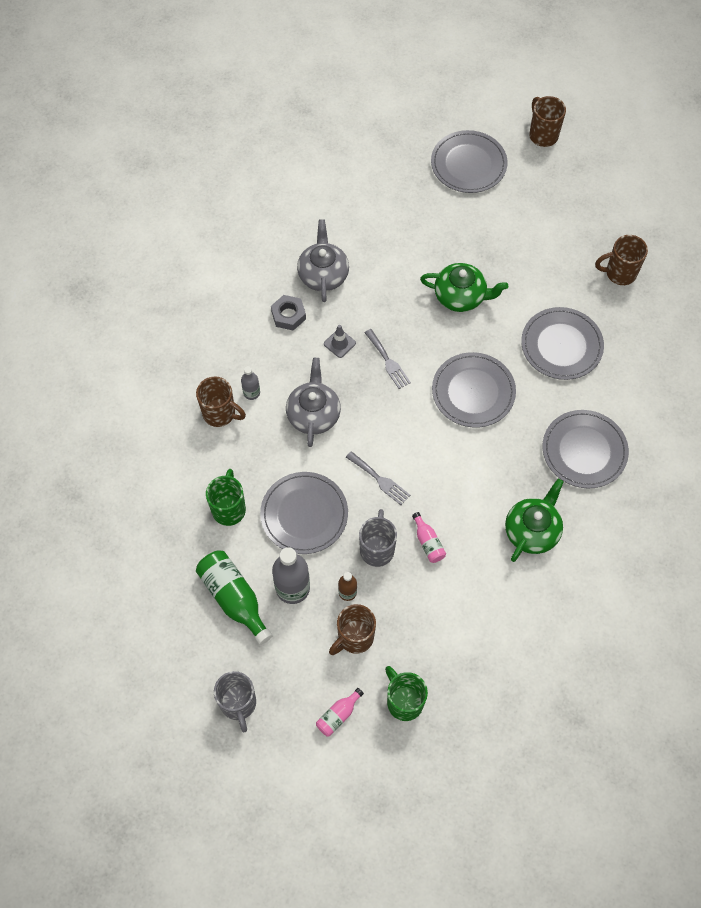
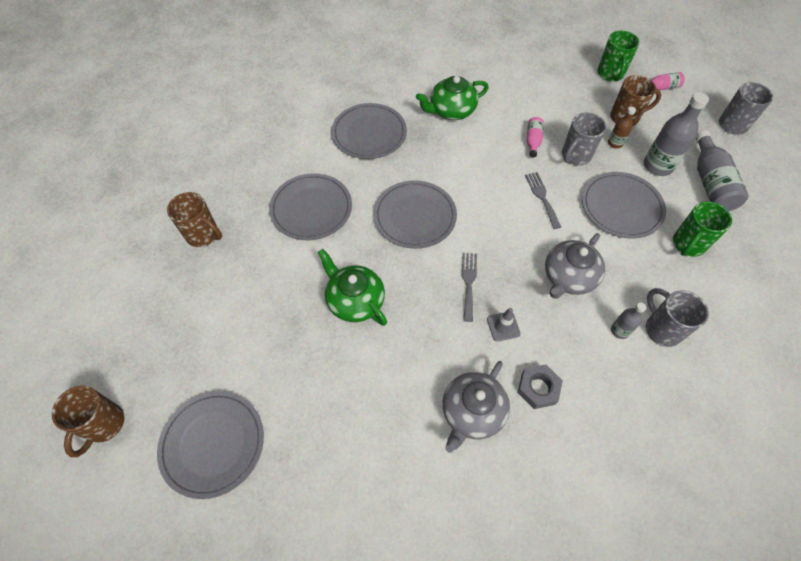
camera: 145 degrees left, 5 degrees down
brown mug [196,377,246,427] -> grey mug [646,288,709,347]
green bottle [196,550,272,645] -> grey bottle [696,130,749,211]

